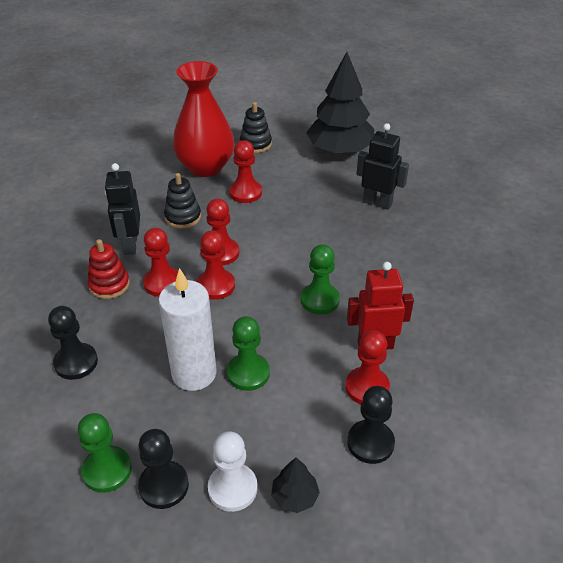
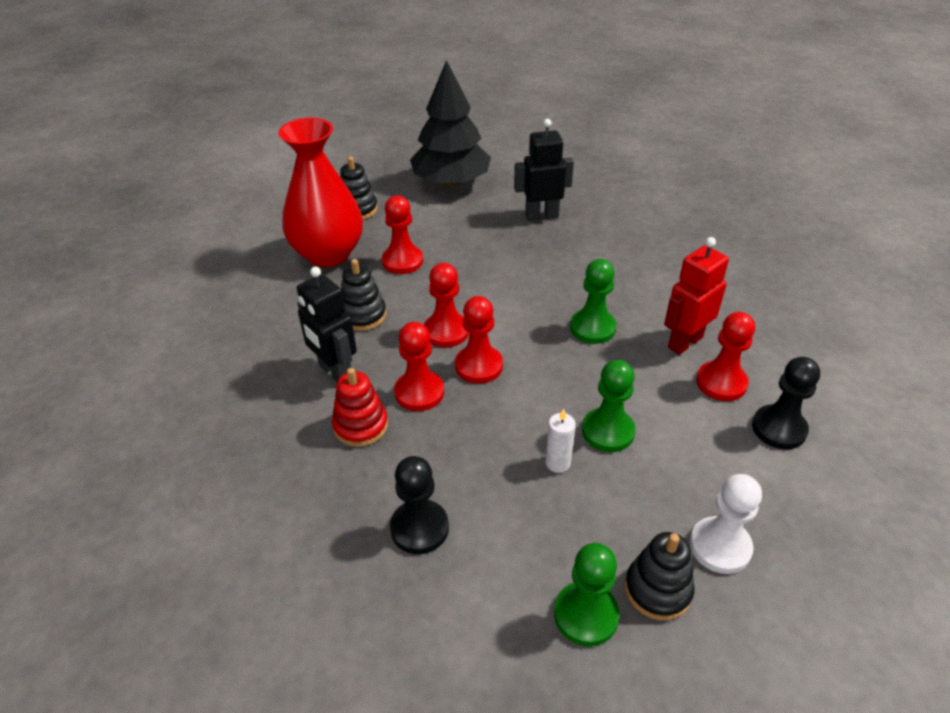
camera: 35 degrees left, 0 degrees up
black pawn [138,429,189,509] -> black stacking toy [625,532,695,620]
white candle [158,268,217,391] -> white candle [545,409,576,473], size x0.45
black tree [271,457,320,513] -> none

